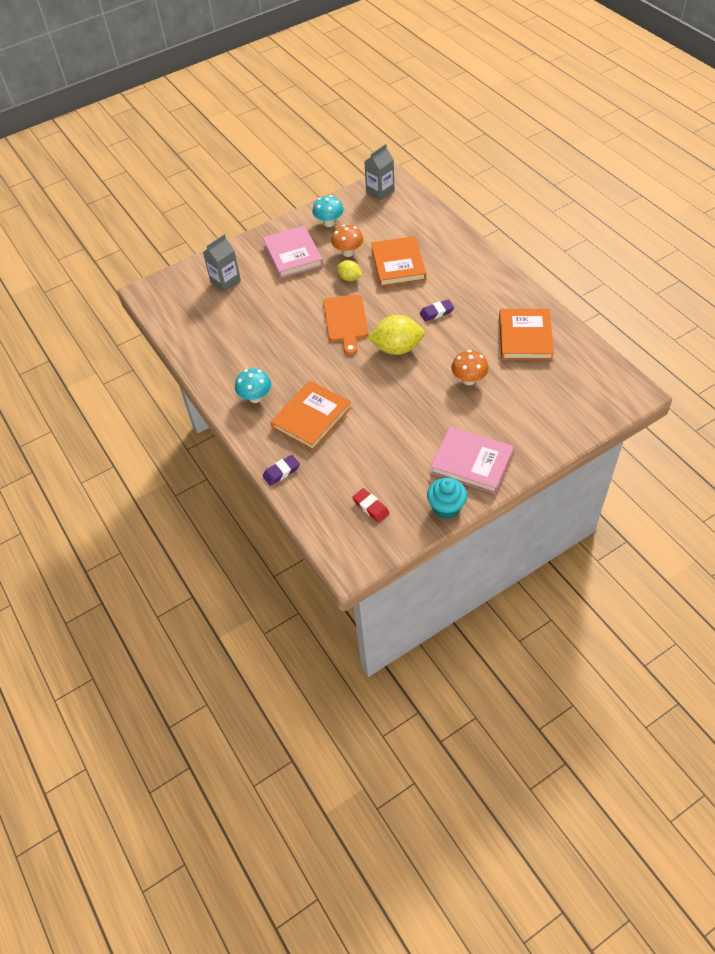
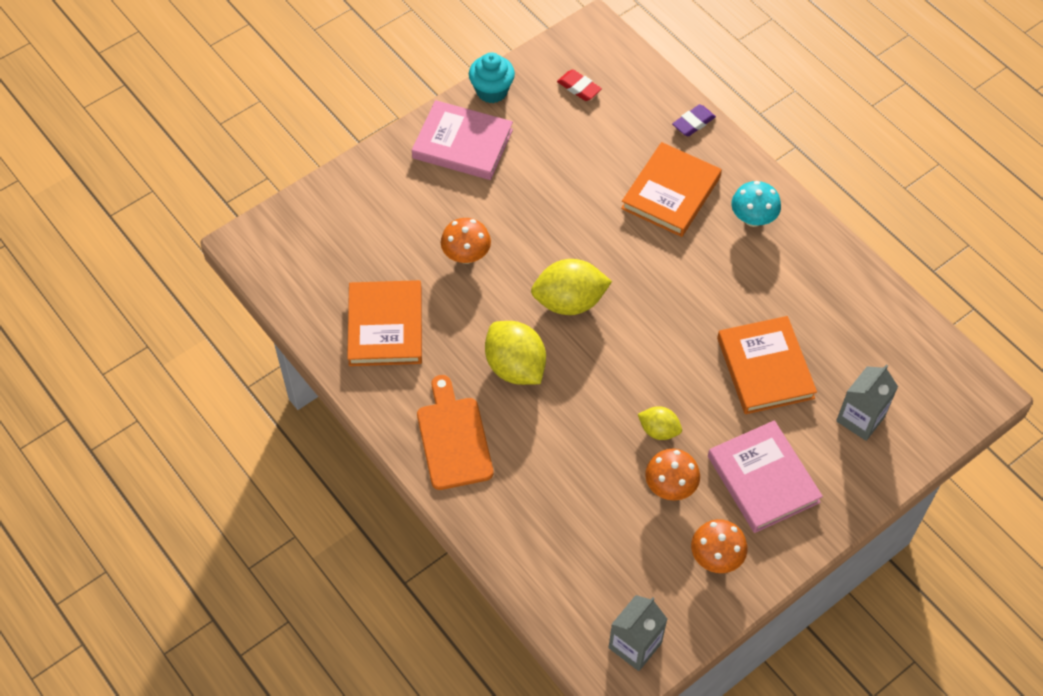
camera: 170 degrees right, 5 degrees up
turquoise mushroom [312,195,344,227] -> orange mushroom [691,519,748,573]
orange cutting board [323,294,369,355] -> orange cutting board moved to [417,375,493,490]
orange book [371,236,426,287] -> orange book moved to [717,316,817,414]
purple eraser [420,299,454,321] -> yellow lemon [485,321,546,385]

